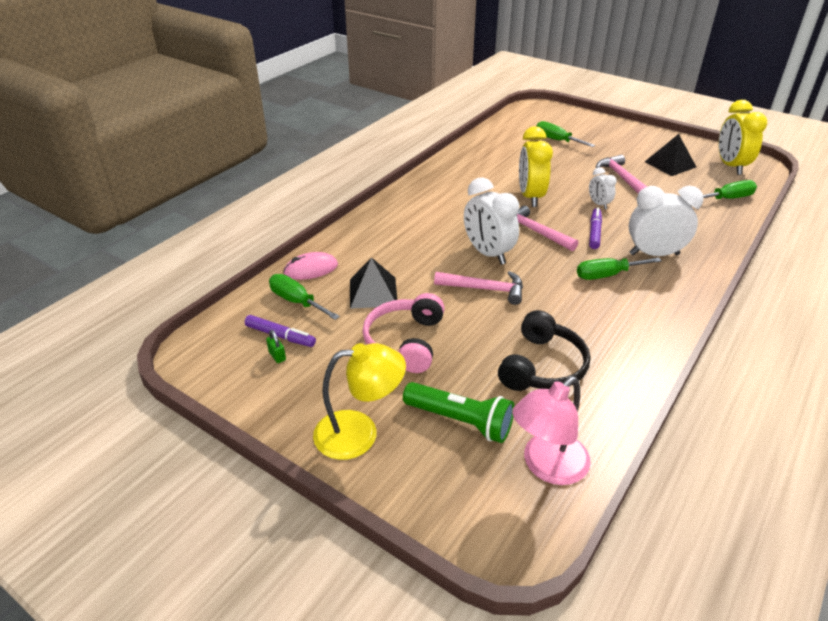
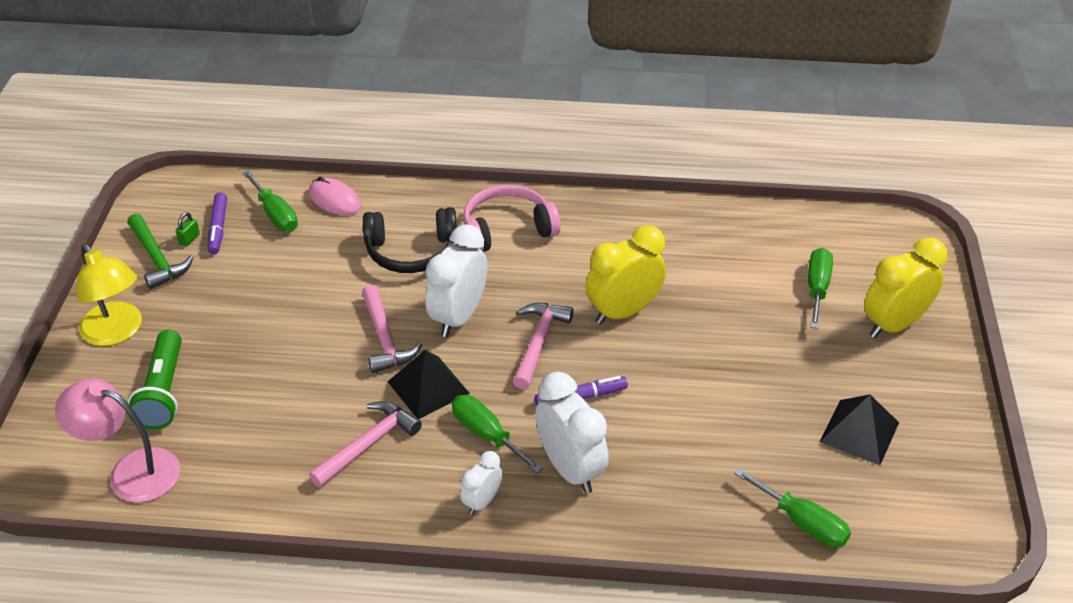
camera: 60 degrees right, 5 degrees up
green screwdriver [269,274,340,320] -> green screwdriver turned 135 degrees clockwise [243,171,298,232]
black pyramid [350,257,397,309] -> black pyramid moved to [388,350,470,419]
pink headphones [363,293,445,373] -> pink headphones moved to [463,185,561,251]
black headphones [498,310,591,391] -> black headphones moved to [363,207,457,273]
white clock [589,167,617,209] -> white clock moved to [460,451,503,515]
pink hammer [596,155,647,194] -> pink hammer moved to [309,401,422,488]
yellow clock [719,100,767,175] -> yellow clock moved to [864,238,947,338]
none -> green hammer [127,213,194,289]

